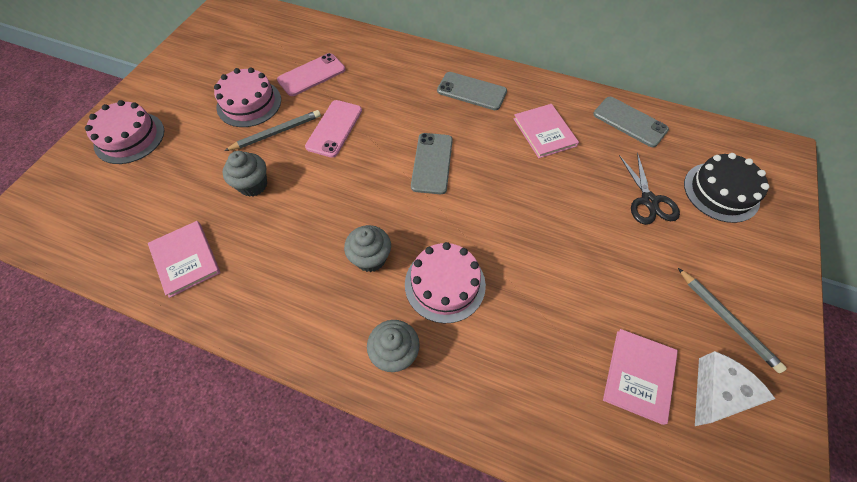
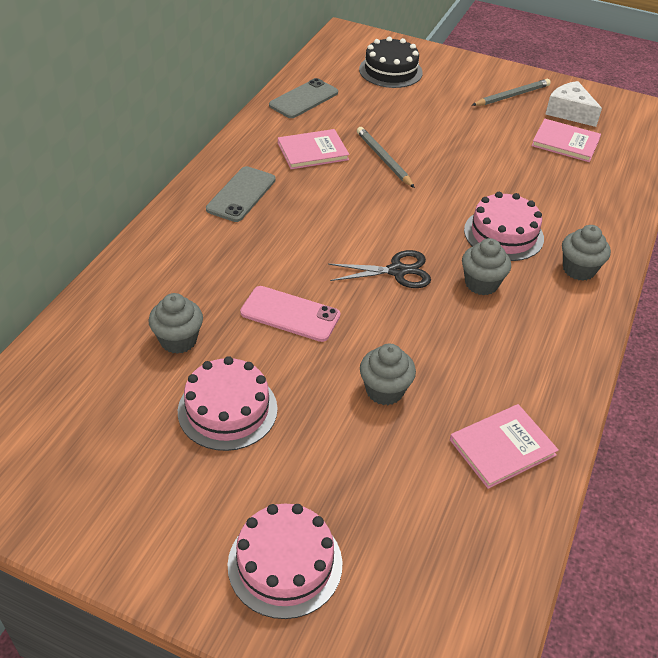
camera: 90 degrees left, 15 degrees down
grey pencil [224,110,321,151] -> grey pencil moved to [357,127,415,188]
pink phone [277,53,345,96] -> grey cupcake [148,293,203,354]
grey phone [411,133,453,194] -> none
black scissors [619,152,680,225] -> black scissors moved to [328,250,431,288]

